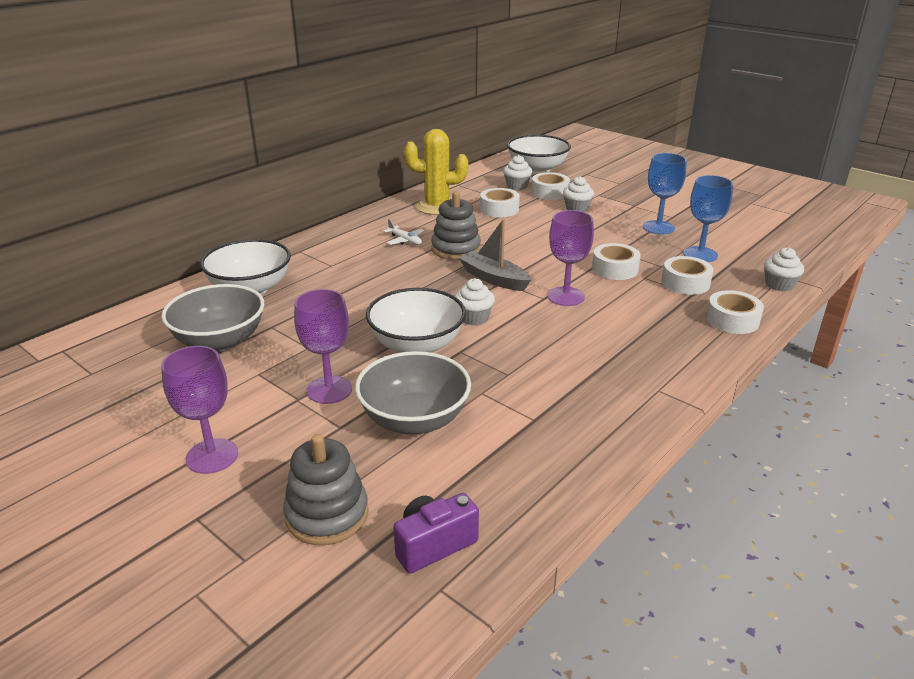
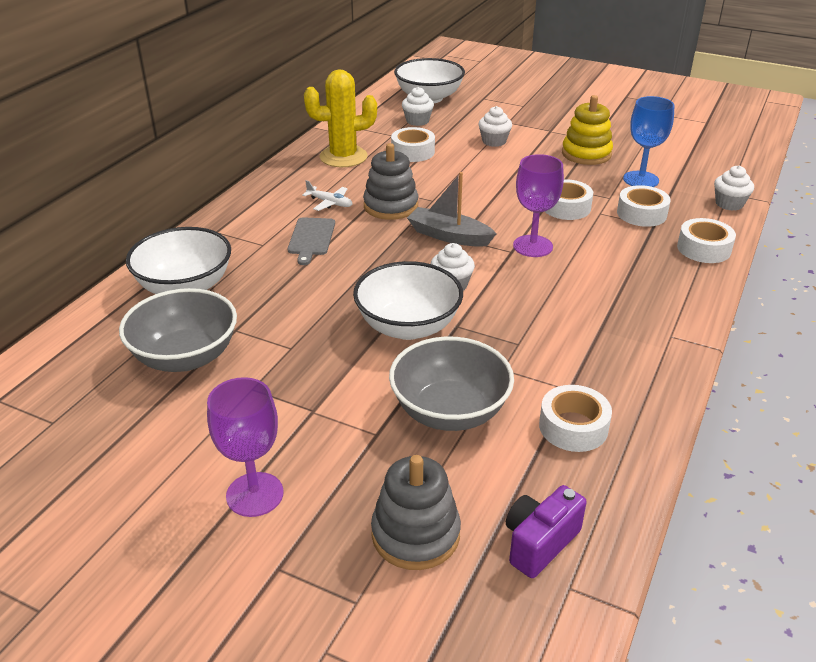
camera: 15 degrees left, 5 degrees up
purple goblet [294,289,352,404] -> none
white tape [531,172,570,200] -> white tape moved to [539,385,612,452]
blue goblet [643,153,687,235] -> yellow stacking toy [562,95,613,165]
none -> grey cutting board [288,217,335,265]

